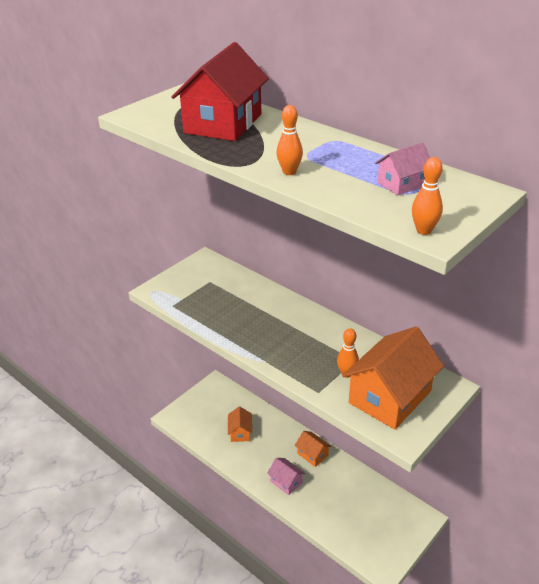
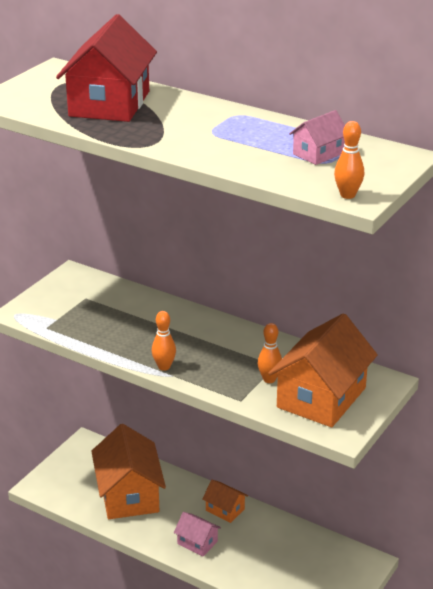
camera: 10 degrees left, 5 degrees down
orange house [228,407,252,442] -> orange house [91,424,166,519], size x2.08
orange bowling pin [276,105,303,175] -> orange bowling pin moved to [152,311,176,371]

